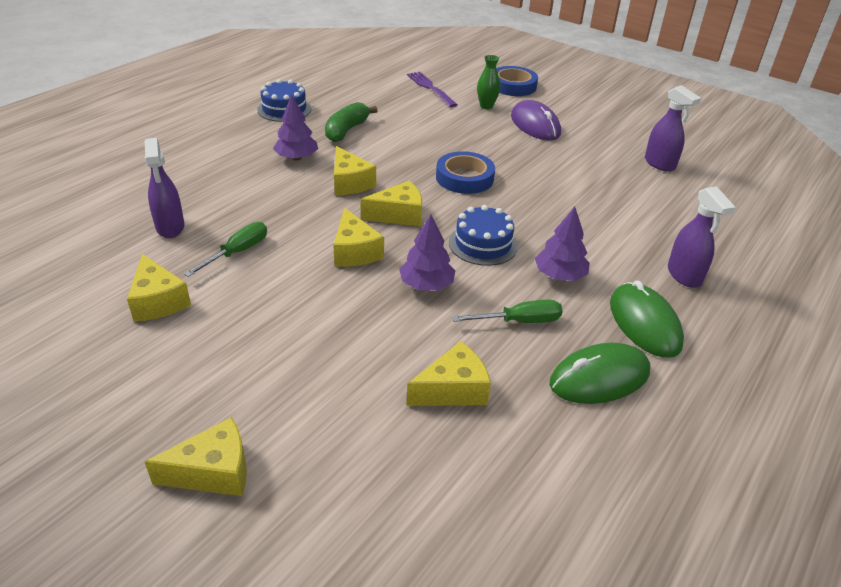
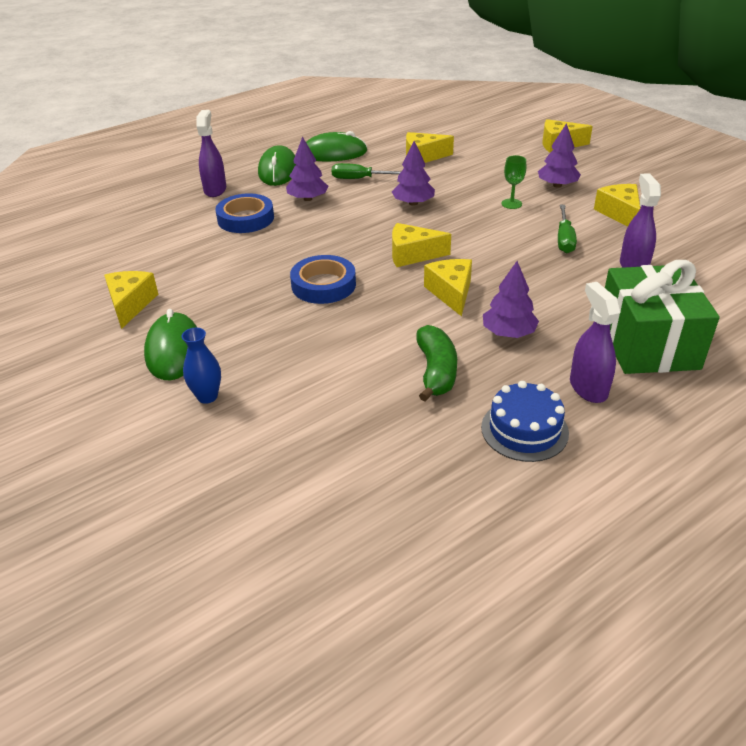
camera: 160 degrees left, 0 degrees up
green screwdriver [184,222,267,277] -> green screwdriver turned 45 degrees counterclockwise [558,205,577,253]
green banana [325,102,378,142] -> green banana turned 45 degrees counterclockwise [416,325,457,402]
yellow cheese [333,208,384,267] -> yellow cheese moved to [104,271,158,329]
purple fork [407,72,457,107] -> none
blue cake [449,205,518,266] -> none
green vase [477,55,500,109] -> blue vase [182,328,221,404]
blue tape [497,66,538,96] -> blue tape moved to [215,193,274,233]
purple mouse [511,100,561,141] -> green mouse [144,309,197,380]
purple spray bottle [645,85,701,172] -> purple spray bottle moved to [570,282,621,403]
none -> green goblet [501,155,526,209]
none -> purple tree [538,123,581,188]
none -> green gift [605,260,720,374]

